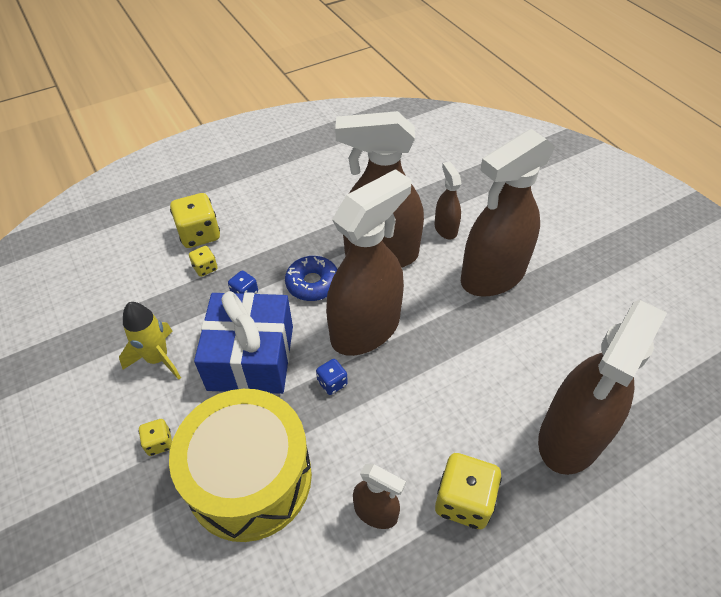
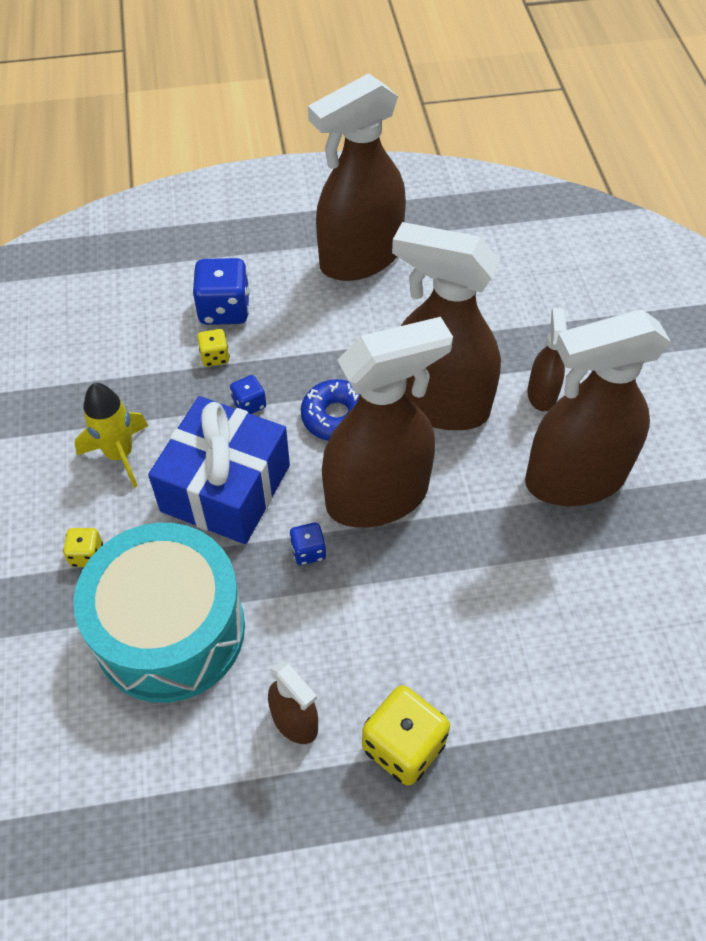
camera: 20 degrees right, 5 degrees up
yellow drum [169,389,312,542] -> turquoise drum [74,523,245,703]
yellow dice [170,193,220,248] -> blue dice [193,258,250,325]
brown spray bottle [538,300,667,475] -> brown spray bottle moved to [308,73,406,281]

